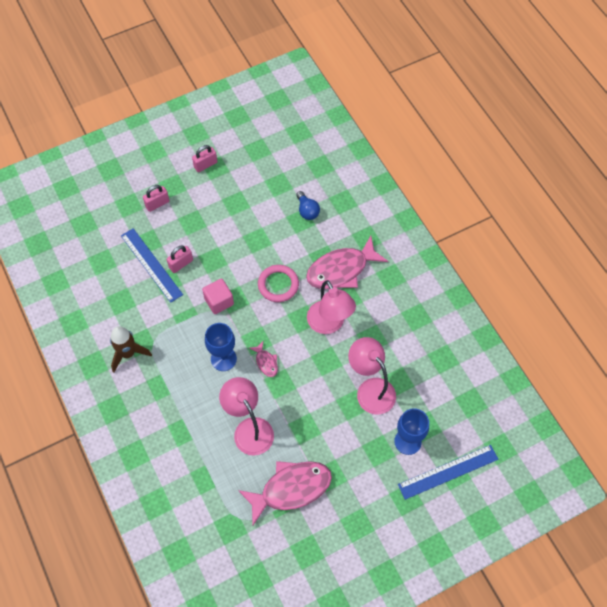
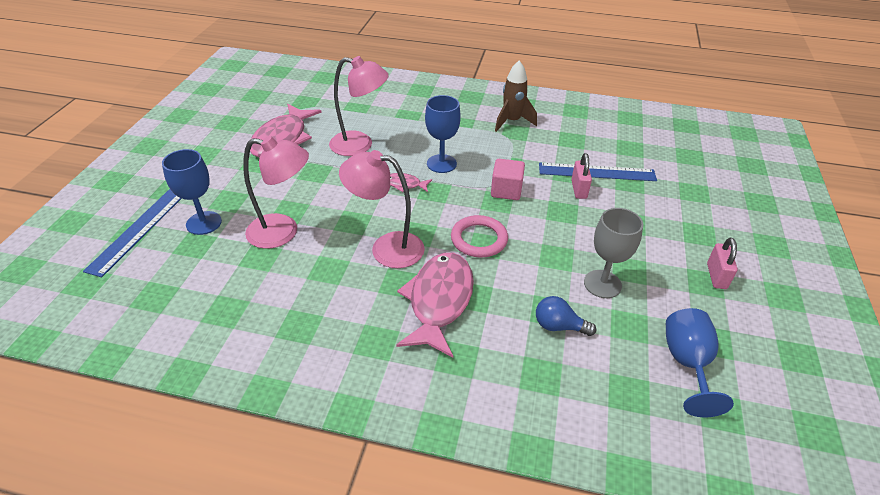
camera: 130 degrees right, 20 degrees down
pink padlock [143,185,170,212] -> none
none -> grey goblet [584,208,643,298]
none -> blue goblet [666,308,734,417]

